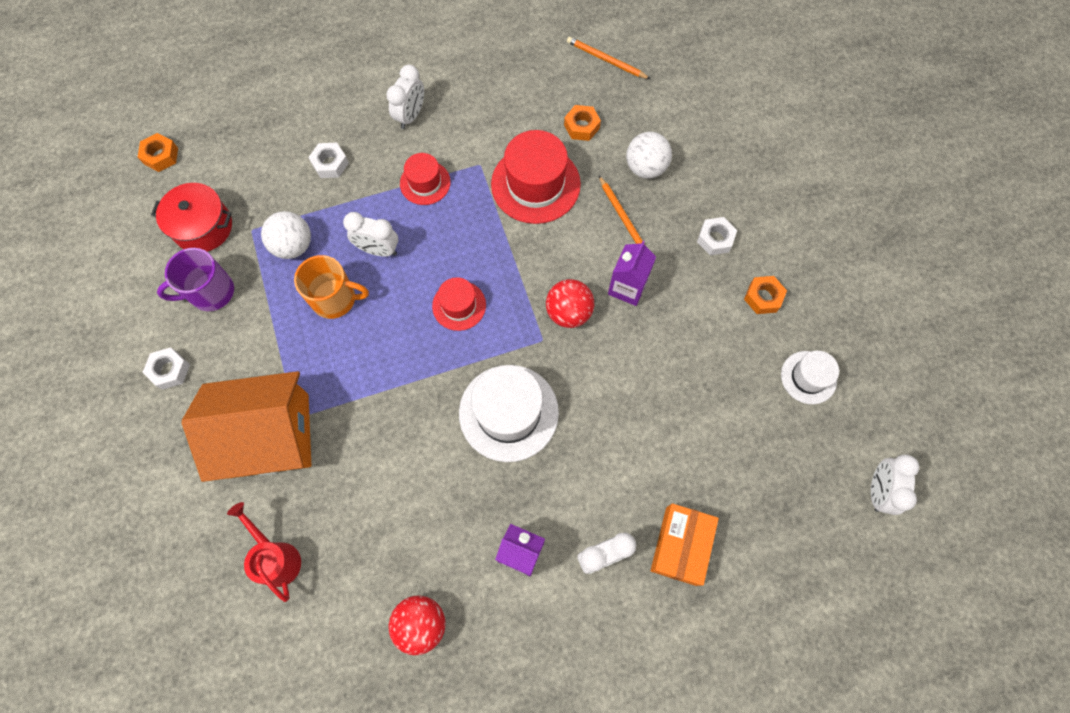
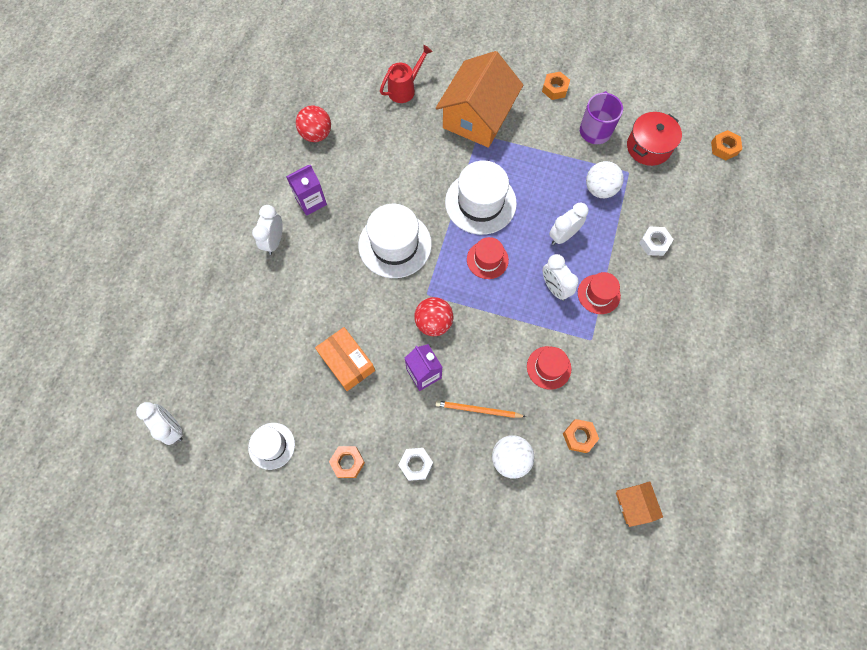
camera: 125 degrees right, 0 degrees up
white nut [142,347,190,390] -> orange nut [542,72,570,100]
red watering can [227,502,301,602] -> red watering can turned 45 degrees counterclockwise [380,44,433,103]
orange mug [294,255,369,319] -> none
white clock [386,65,424,129] -> white clock moved to [543,254,579,301]
red hat [491,130,581,224] -> red hat [527,346,571,390], size x0.57
orange pencil [567,37,650,79] -> orange house [616,481,663,527]
orange box [651,503,719,586] -> orange box moved to [315,327,375,391]
none -> white hat [445,160,517,235]

